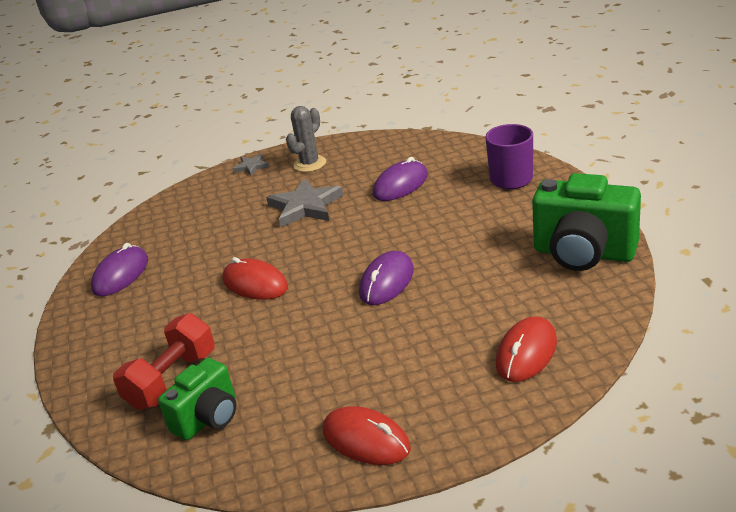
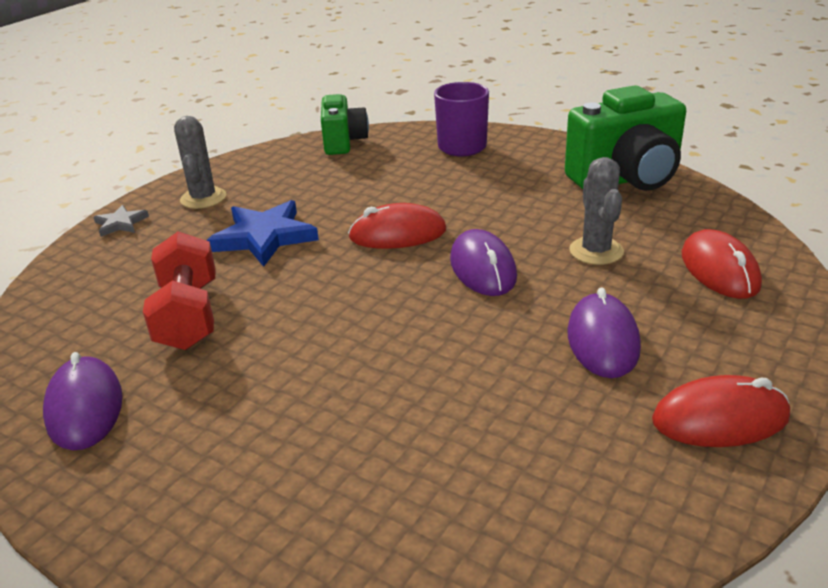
camera: 45 degrees left, 0 degrees up
red dumbbell [113,313,215,410] -> red dumbbell moved to [143,232,216,350]
green camera [158,358,236,440] -> green camera moved to [321,94,369,155]
red mouse [222,257,288,300] -> red mouse moved to [348,203,446,249]
grey star [266,178,343,227] -> blue star [207,200,319,267]
purple mouse [373,157,428,201] -> purple mouse moved to [567,287,641,378]
none -> grey cactus [569,157,624,265]

